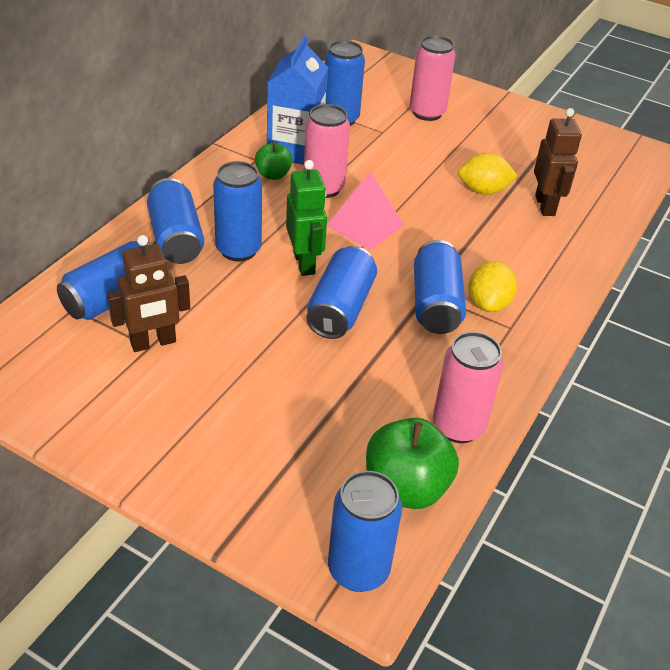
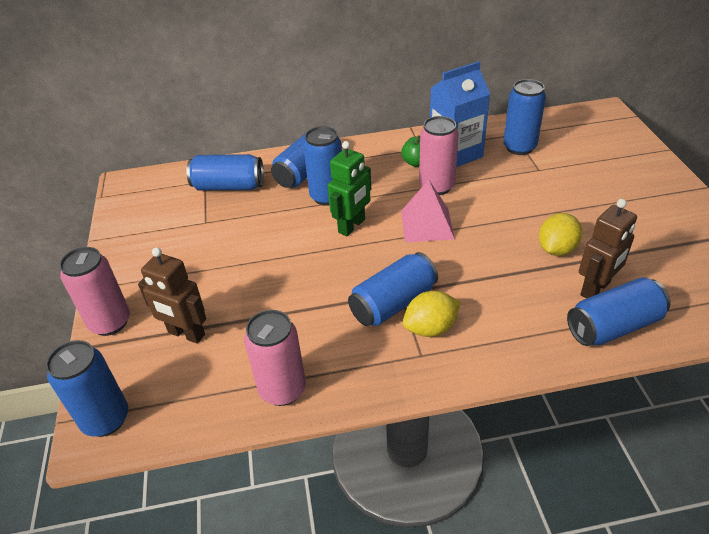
camera: 55 degrees right, 0 degrees up
brown robot [107,235,190,352] -> brown robot moved to [138,247,206,344]
blue can [306,246,377,339] -> blue can moved to [567,277,671,346]
green apple [366,418,459,509] -> none
pink can [410,35,456,121] -> pink can moved to [59,247,130,336]
yellow lemon [458,153,518,195] -> yellow lemon turned 75 degrees clockwise [539,213,582,256]

